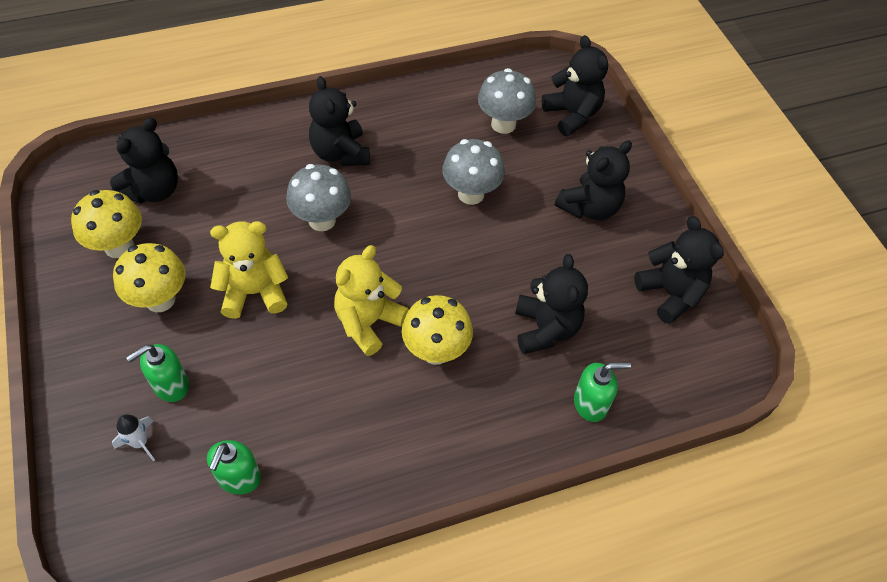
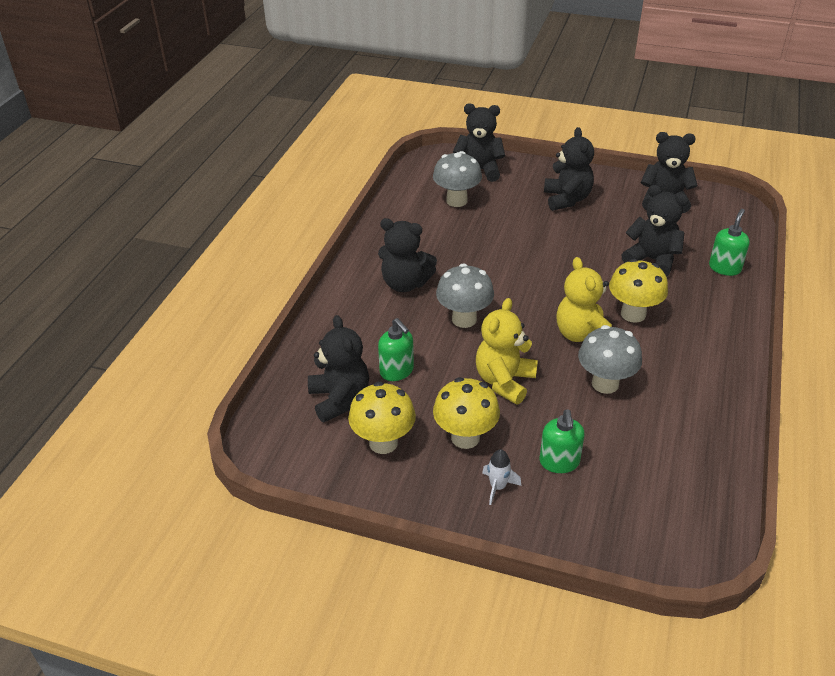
camera: 50 degrees left, 15 degrees down
white rocket [112,414,155,462] -> white rocket moved to [482,449,521,505]
green soap dispenser [207,440,261,494] -> green soap dispenser moved to [378,318,414,381]
grey mushroom [442,139,505,205] -> grey mushroom moved to [578,325,642,394]

